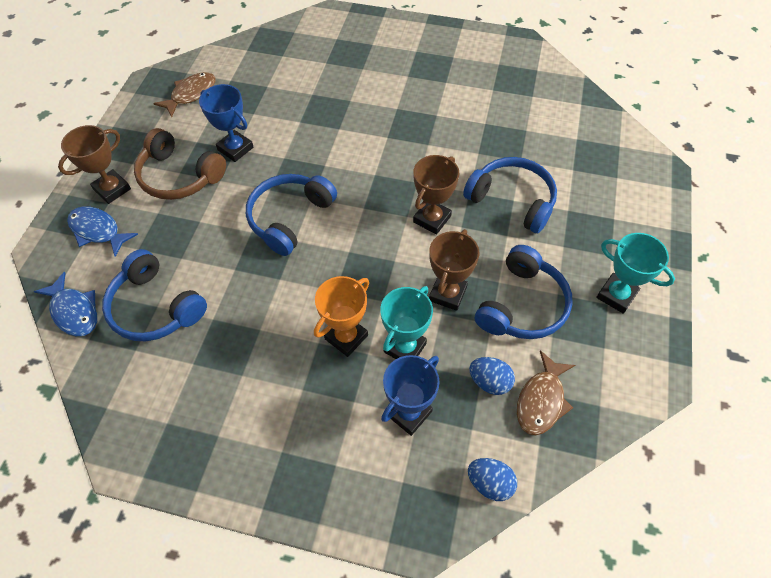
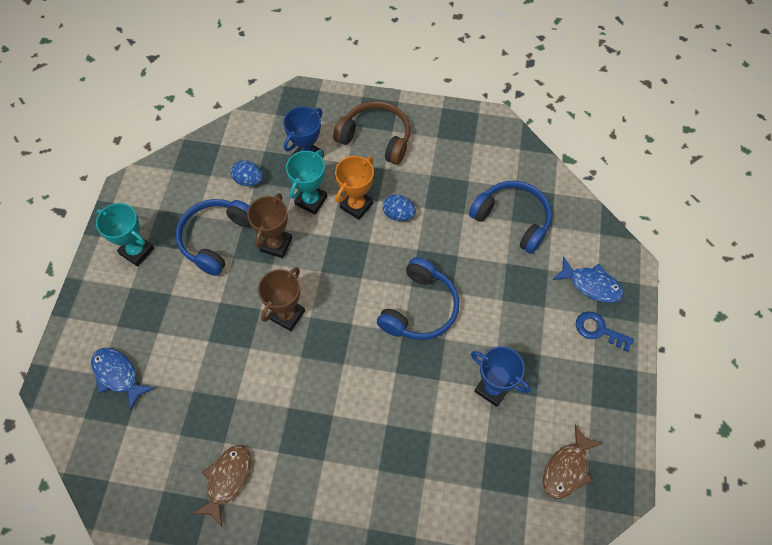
camera: 175 degrees right, 5 degrees up
blue fish [34,272,97,336] -> blue fish moved to [91,348,154,411]
brown trophy [58,125,131,204] -> blue key [576,311,634,352]
brown headphones [134,128,226,200] -> brown headphones moved to [333,101,410,165]
blue headphones [463,157,557,233] -> none
blue egg [468,458,517,501] -> blue egg moved to [383,194,416,221]
brown fish [517,350,575,435] -> brown fish moved to [192,445,251,527]

